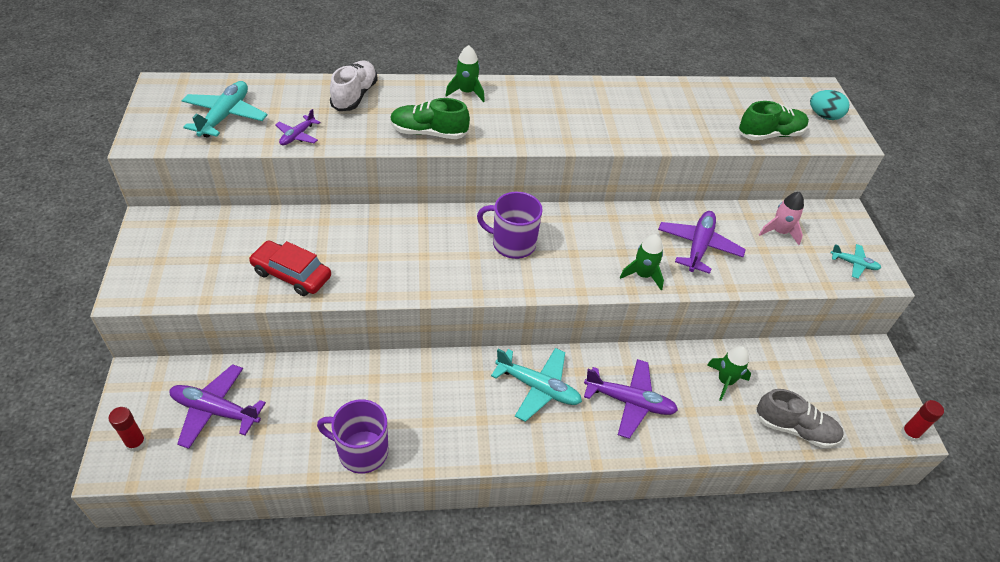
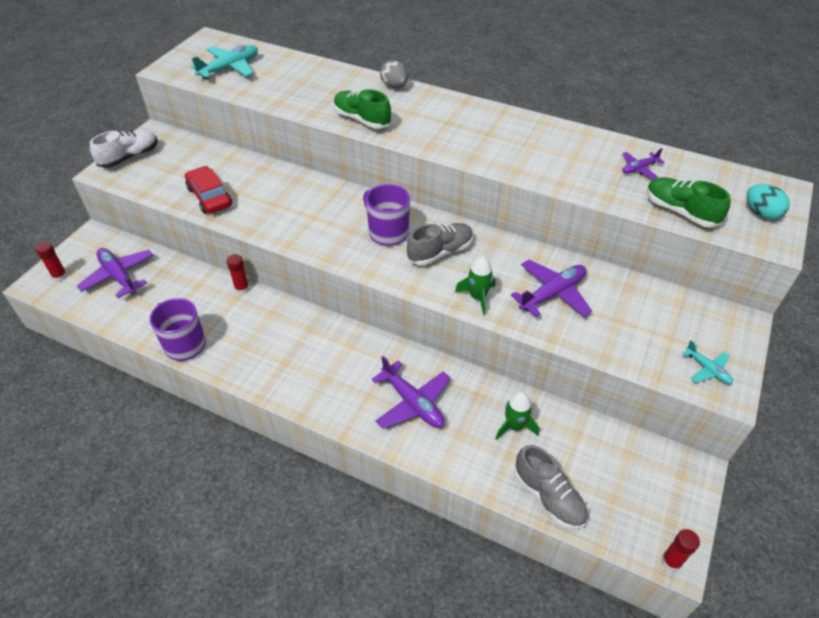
camera: 35 degrees right, 0 degrees up
purple plane [275,109,321,145] -> purple plane moved to [622,148,664,179]
white shoe [330,60,378,111] -> white shoe moved to [90,130,158,168]
green rocket [445,45,485,102] -> none
turquoise plane [491,348,582,422] -> none
green shoe [739,101,809,141] -> green shoe turned 150 degrees counterclockwise [647,177,731,227]
pink rocket [759,192,804,245] -> none
none -> red glue stick [226,254,250,294]
none -> grey egg [380,60,408,88]
none -> grey shoe [407,223,473,266]

